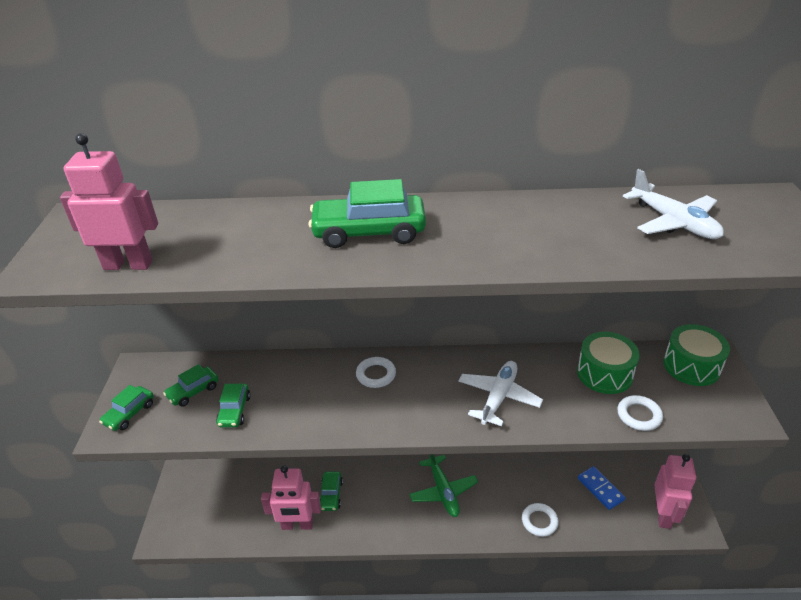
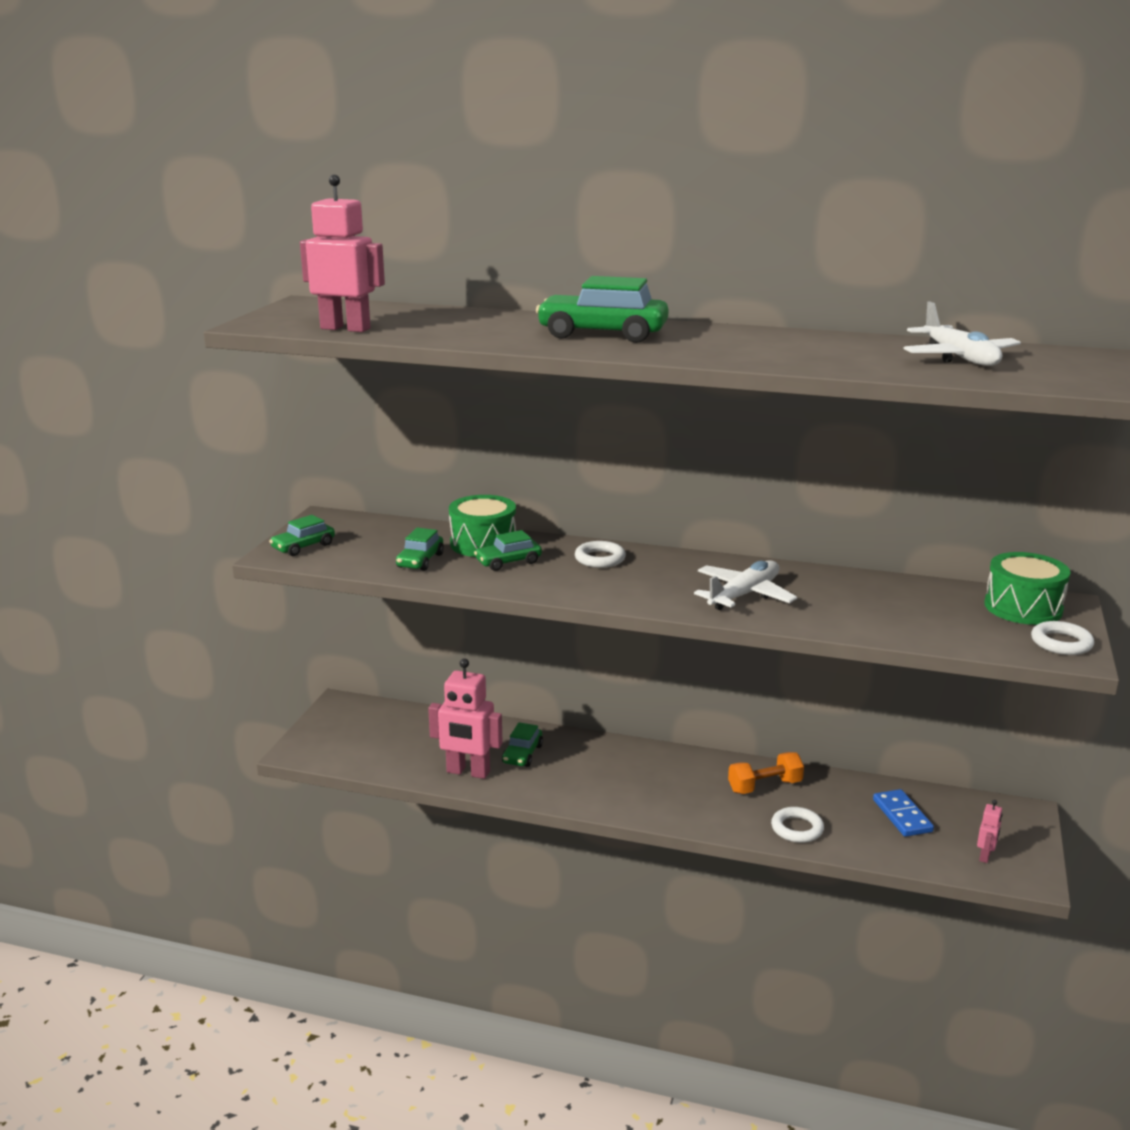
camera: 15 degrees right, 15 degrees down
green car [163,364,218,407] -> green car moved to [474,530,542,571]
green plane [409,454,478,517] -> none
green drum [577,332,640,394] -> green drum moved to [449,495,516,557]
white ring [617,395,663,431] -> white ring moved to [1031,621,1094,655]
pink robot [654,454,696,529] -> pink robot [977,800,1003,863], size x0.47
none -> orange dumbbell [728,752,804,794]

